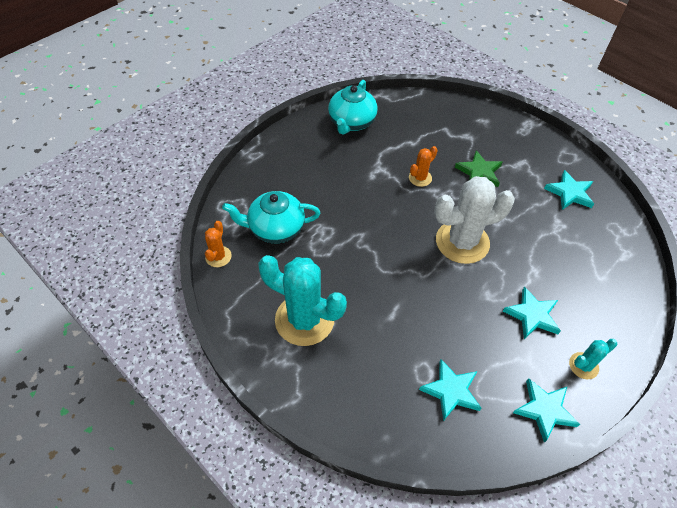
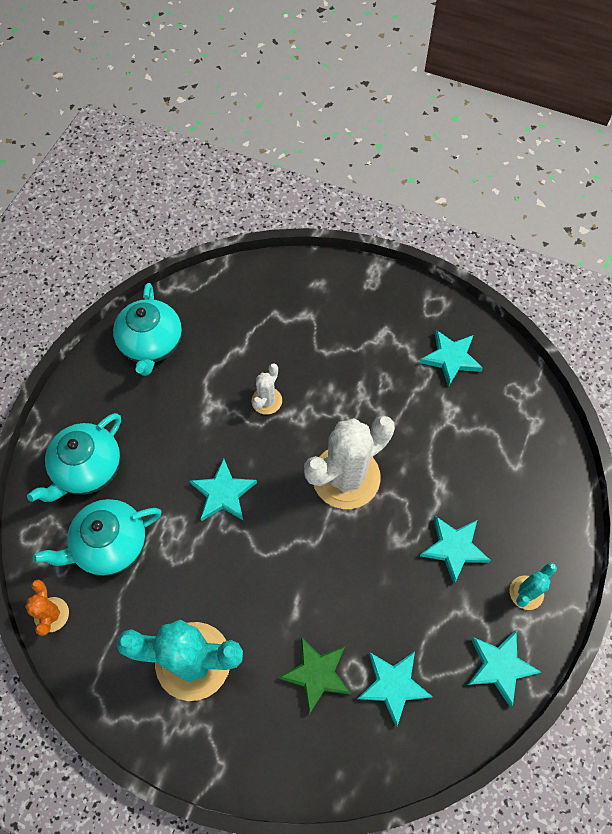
camera: 20 degrees left, 10 degrees up
orange cactus [409,146,438,187] -> white cactus [251,364,282,415]
green star [455,150,503,187] -> green star moved to [278,637,351,714]
none -> turquoise teapot [27,413,121,502]
none -> turquoise star [190,458,257,521]

